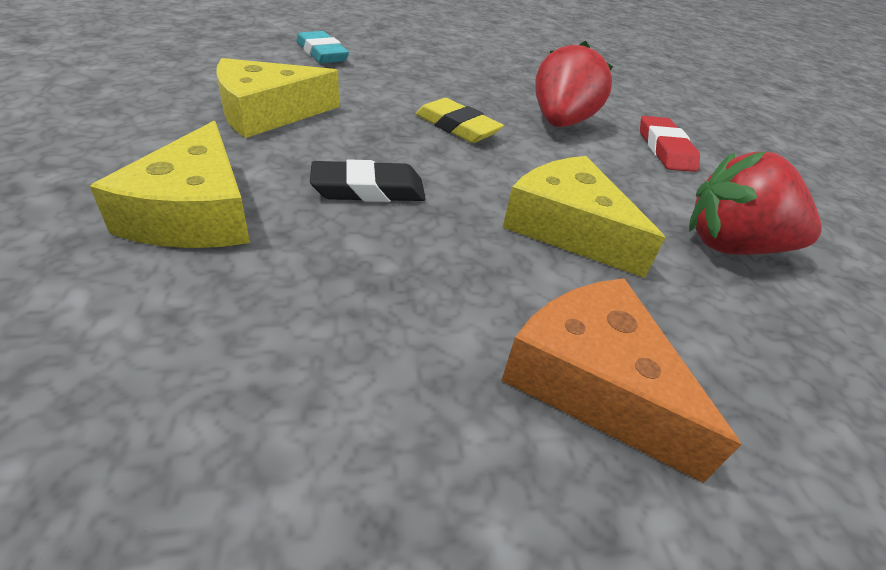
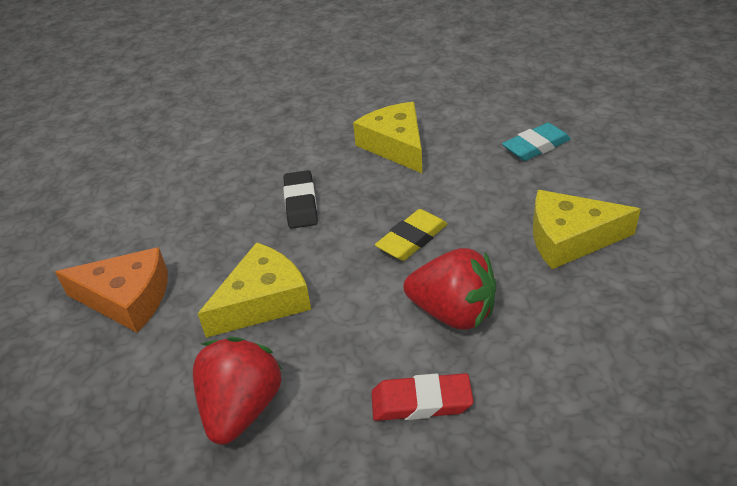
camera: 100 degrees right, 0 degrees up
yellow cheese [90,121,250,248] -> yellow cheese moved to [533,190,641,269]
orange cheese [501,278,742,483] -> orange cheese turned 45 degrees clockwise [55,247,168,333]

